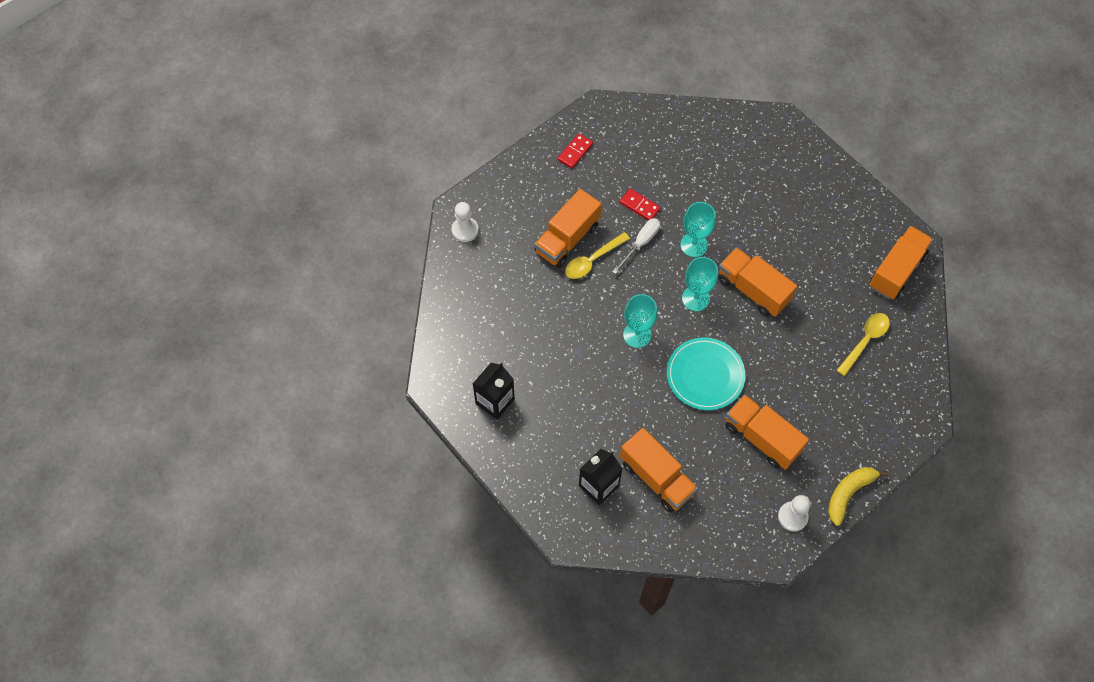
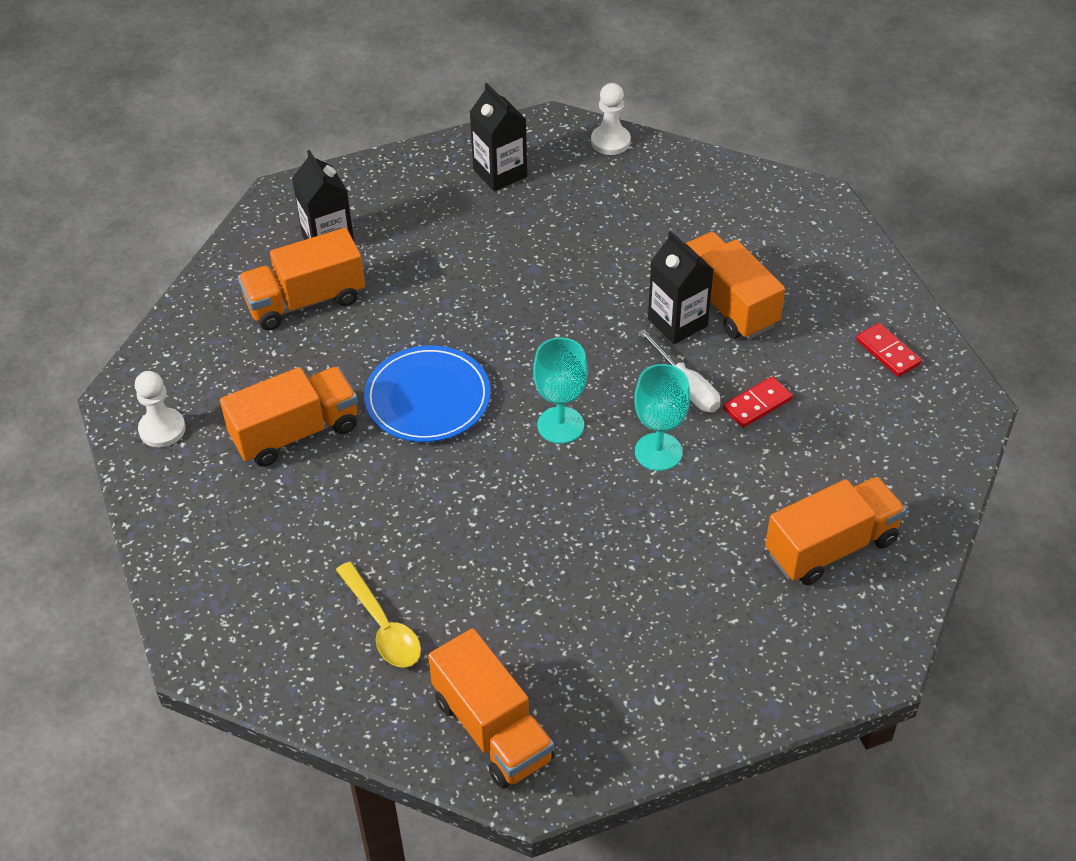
camera: 110 degrees right, 15 degrees down
white pawn [452,202,479,242] -> white pawn moved to [591,83,631,155]
yellow spoon [565,232,630,279] -> black carton [648,231,714,344]
turquoise goblet [623,294,657,348] -> none
turquoise plate [667,338,746,410] -> blue plate [364,345,491,442]
orange truck [718,248,797,317] -> orange truck moved to [765,477,906,585]
yellow banana [828,467,888,526] -> none

